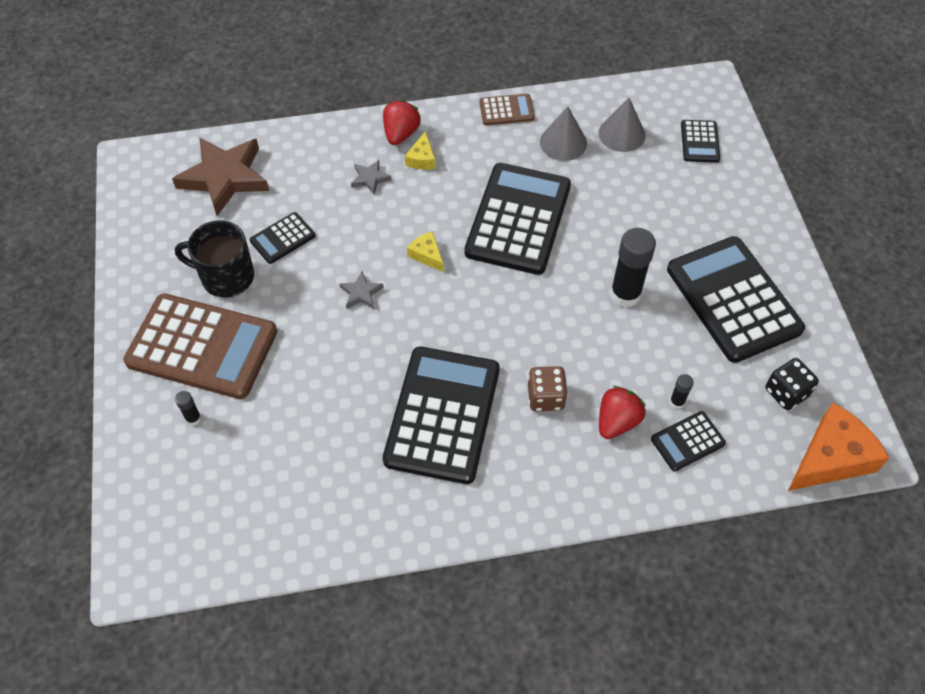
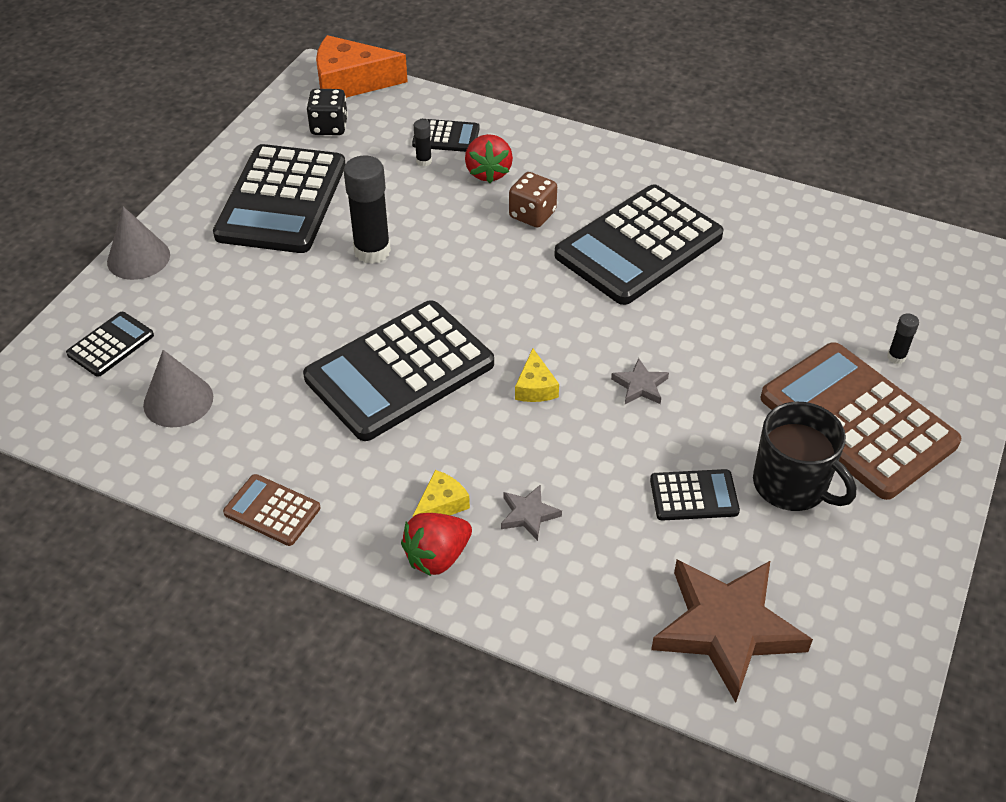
camera: 145 degrees left, 10 degrees down
grey cone [540,106,587,161] -> grey cone moved to [107,206,170,280]
red strawberry [599,386,646,439] -> red strawberry turned 75 degrees counterclockwise [465,134,513,183]

